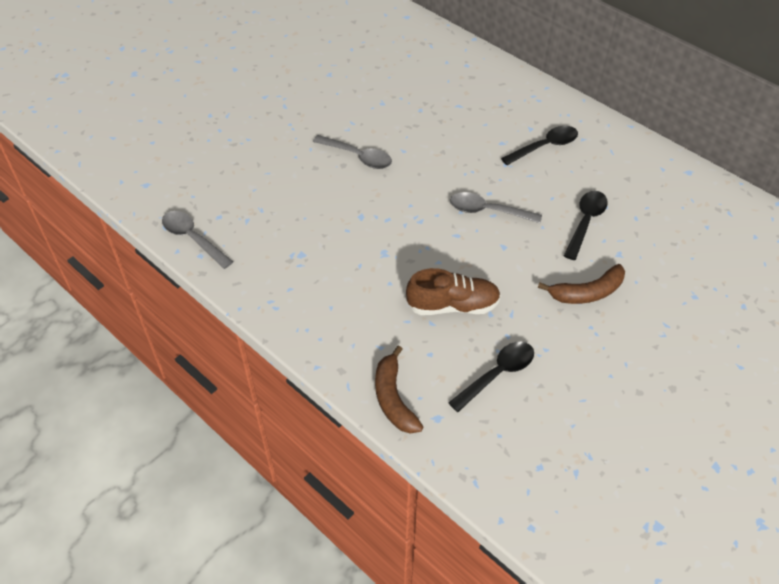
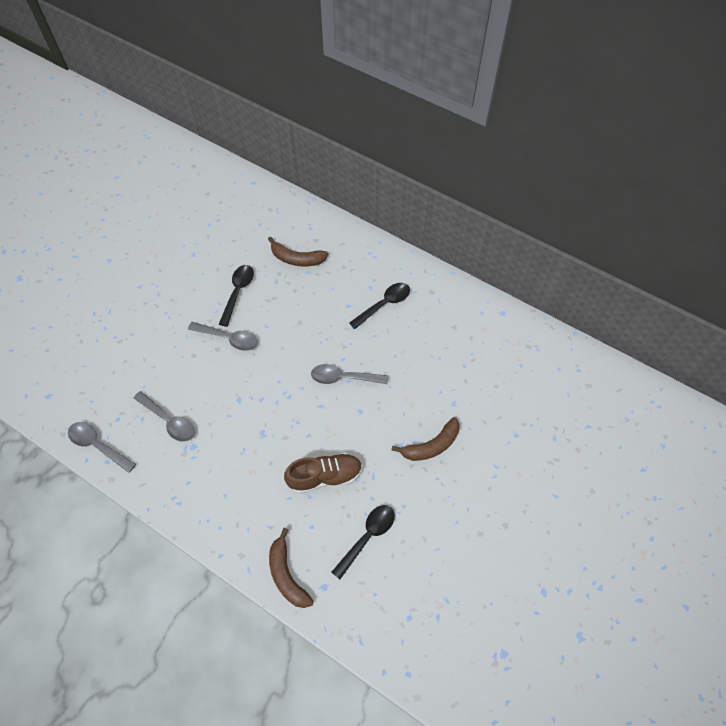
camera: 10 degrees left, 10 degrees up
black spoon [564,191,608,260] -> black spoon moved to [219,265,254,327]
none -> grey spoon [134,391,195,442]
none -> brown banana [268,237,329,266]

